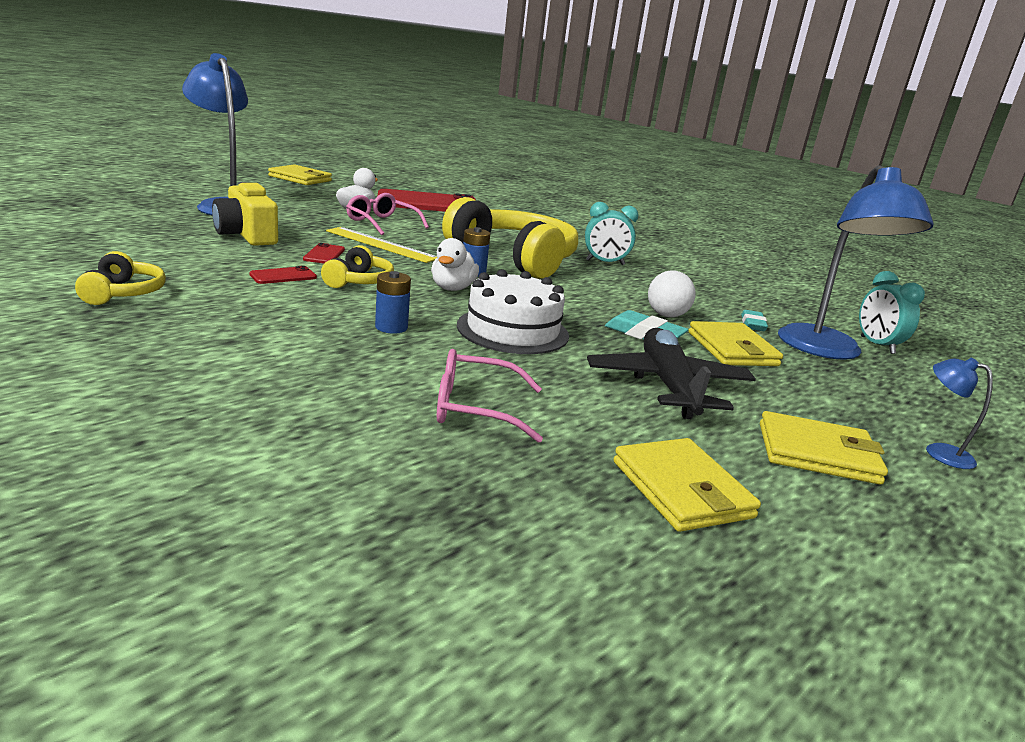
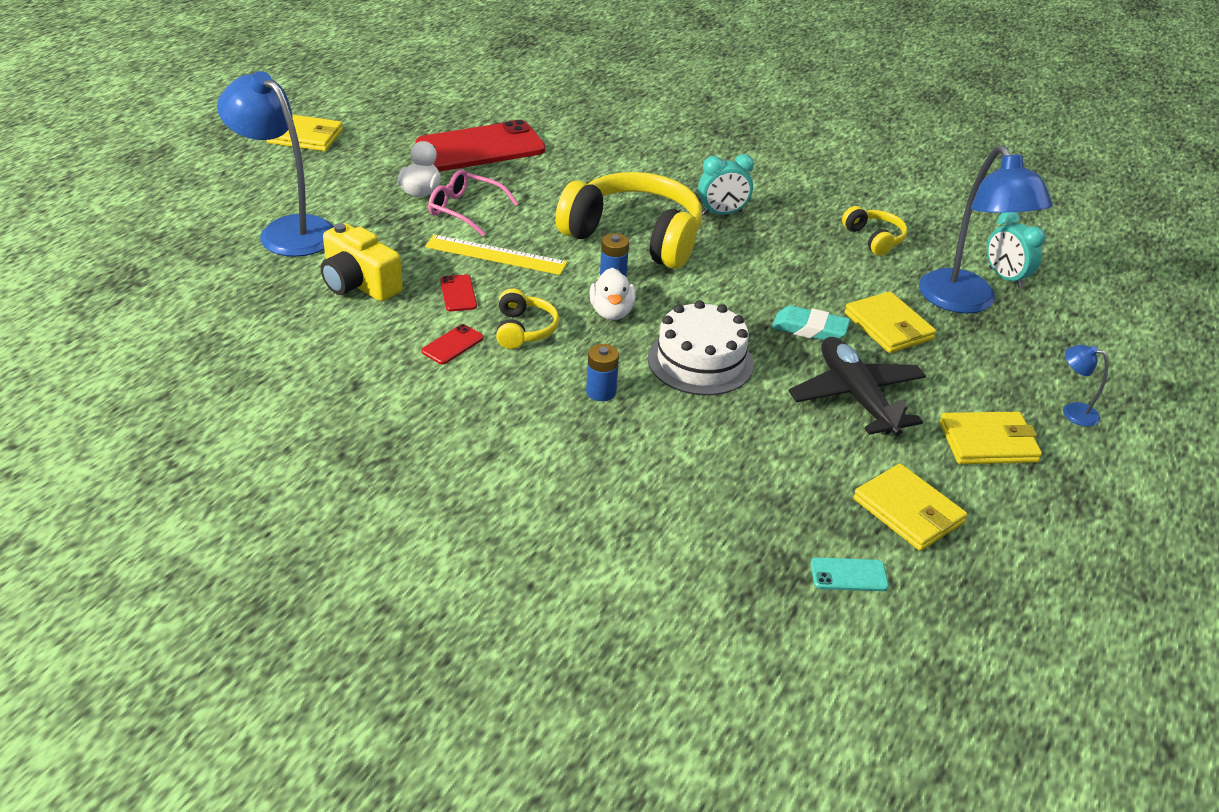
camera: 15 degrees left, 15 degrees up
yellow headphones [75,251,166,305] -> yellow headphones moved to [842,206,908,256]
pink glasses [437,349,543,443] -> none
white ball [648,270,696,317] -> none
turquoise eraser [741,310,768,331] -> none
none -> turquoise phone [811,557,889,591]

